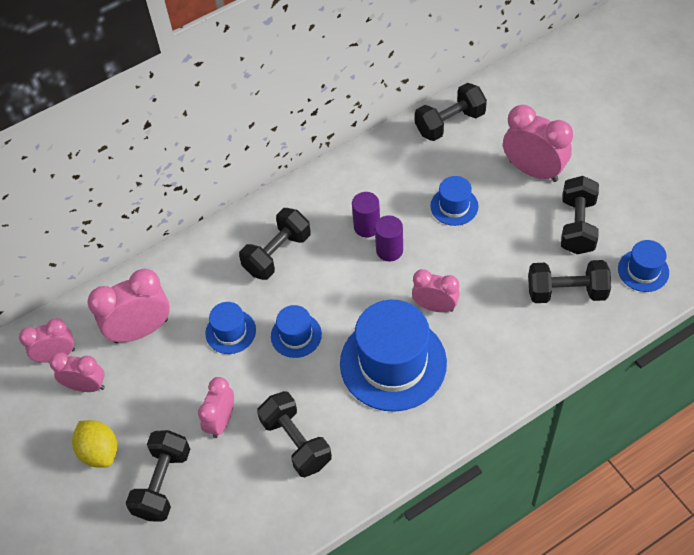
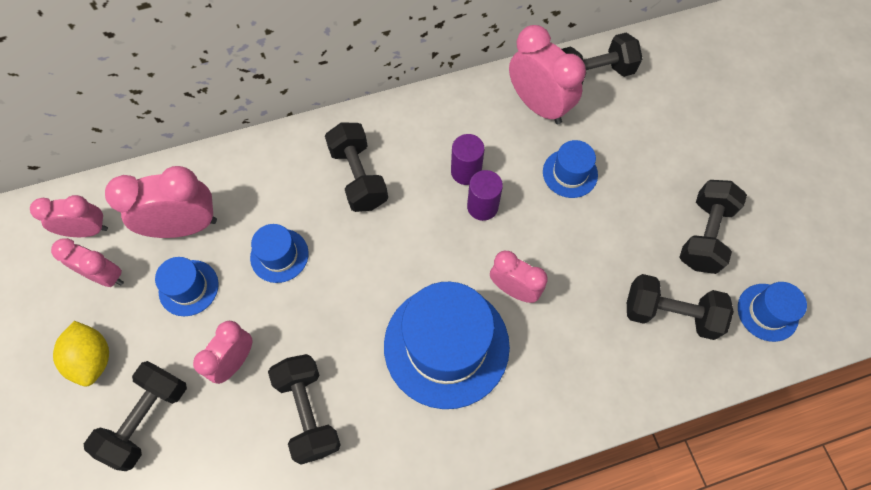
camera: 10 degrees right, 10 degrees up
black dumbbell [239,208,311,280] -> black dumbbell turned 75 degrees counterclockwise [325,123,388,212]
blue hat [271,305,322,358] -> blue hat moved to [155,257,219,316]
pink clock [503,105,573,182] -> pink clock moved to [509,25,586,124]

